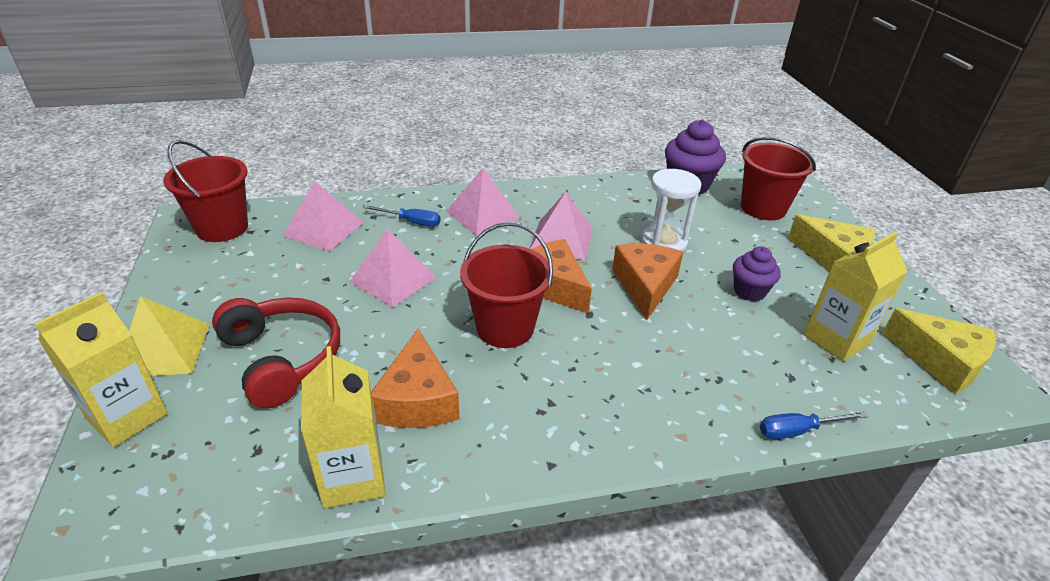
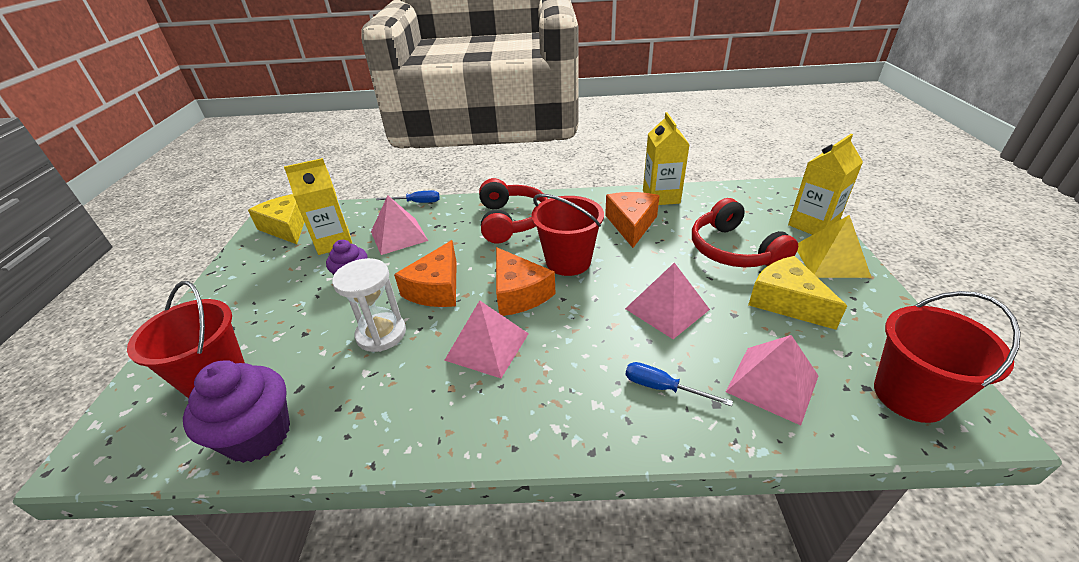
camera: 165 degrees left, 0 degrees up
pink pyramid [447,168,521,236] -> pink pyramid moved to [371,195,428,255]
yellow cheese [788,214,875,271] -> yellow cheese moved to [748,256,847,330]
none -> red headphones [479,178,548,243]

